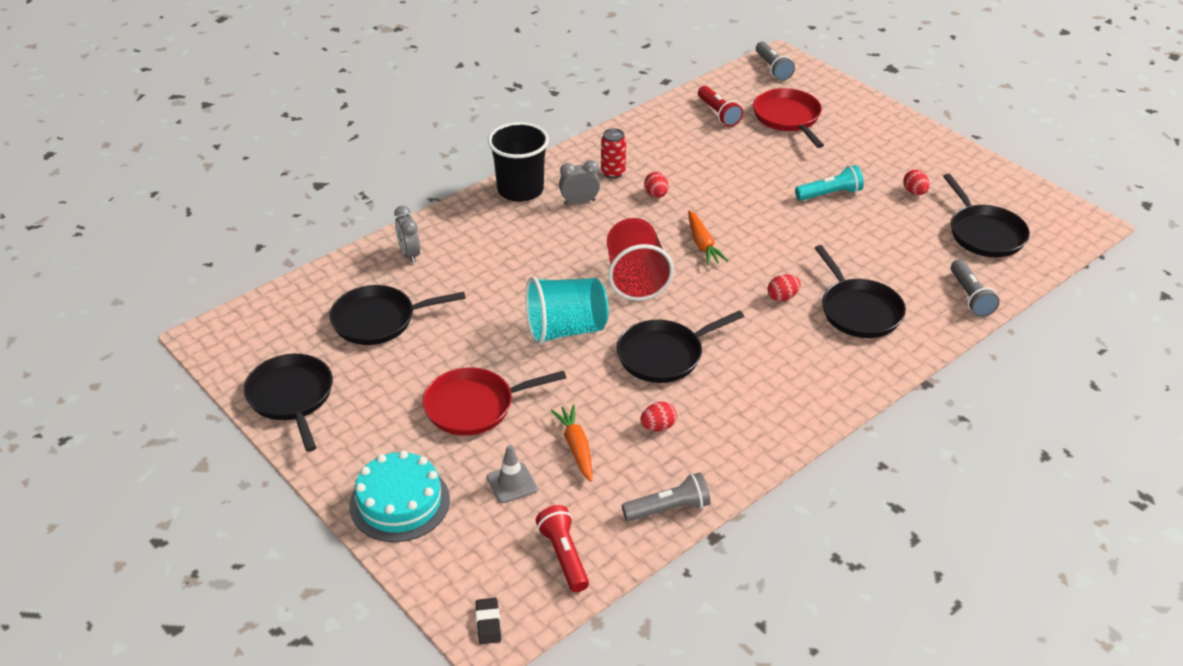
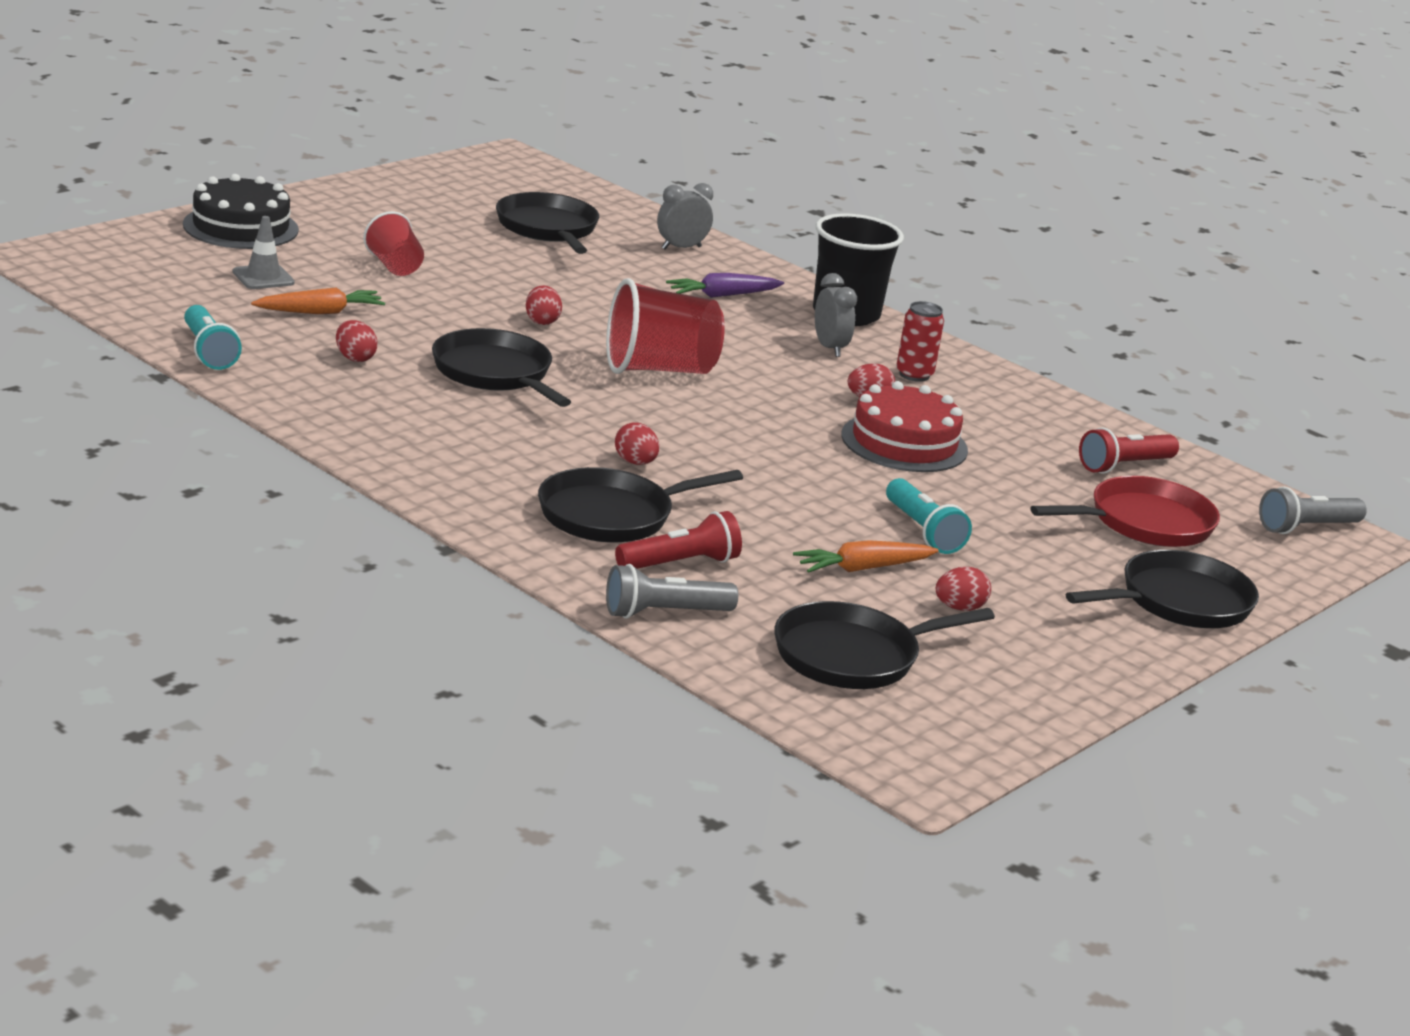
camera: 80 degrees right, 15 degrees down
black pan [243,354,333,452] -> black pan moved to [1066,550,1259,628]
turquoise cake [349,451,450,542] -> black cake [183,174,299,249]
red pan [423,367,566,436] -> red cup [363,211,424,276]
black eraser [475,598,501,644] -> none
turquoise cup [525,277,609,345] -> red egg [526,285,562,325]
red flashlight [536,505,589,592] -> red flashlight moved to [615,511,742,569]
grey flashlight [622,472,711,521] -> turquoise flashlight [184,305,242,370]
orange carrot [688,210,728,265] -> orange carrot moved to [793,540,939,573]
none -> purple carrot [666,273,784,298]
none -> red cake [841,381,968,472]

